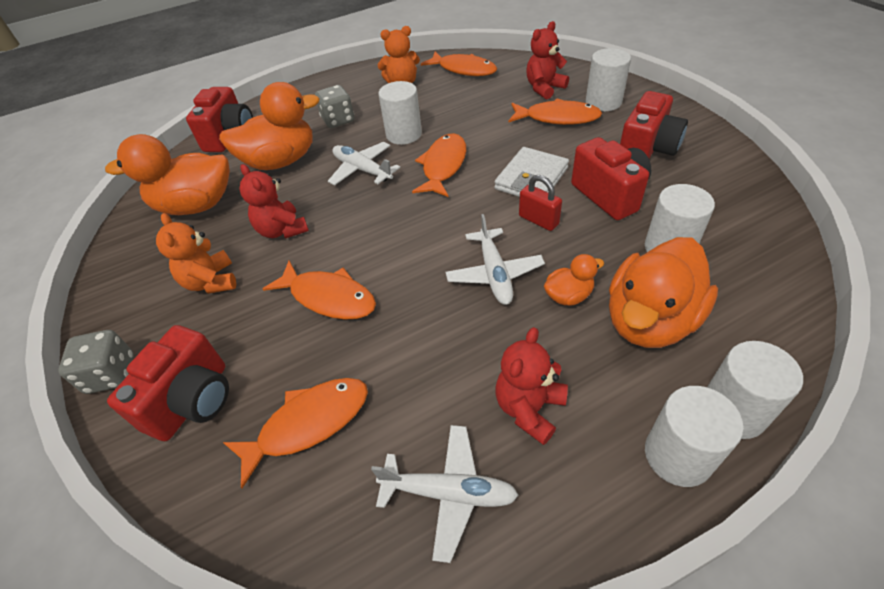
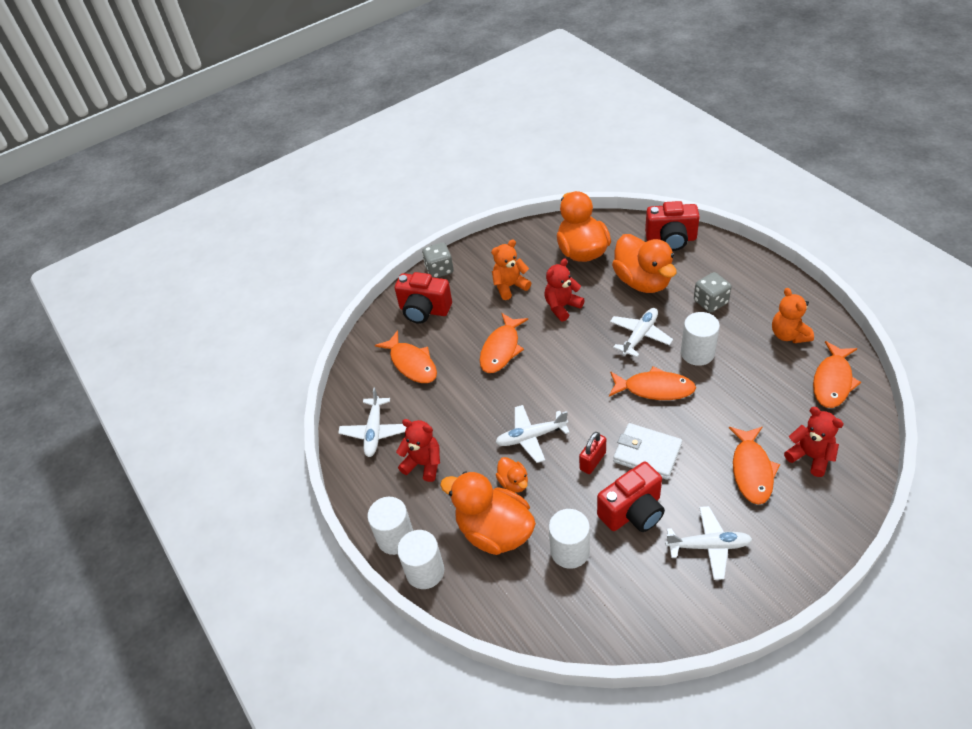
camera: 85 degrees right, 0 degrees up
white cylinder [586,48,631,111] -> none
red camera [620,91,688,158] -> white plane [665,506,752,580]

